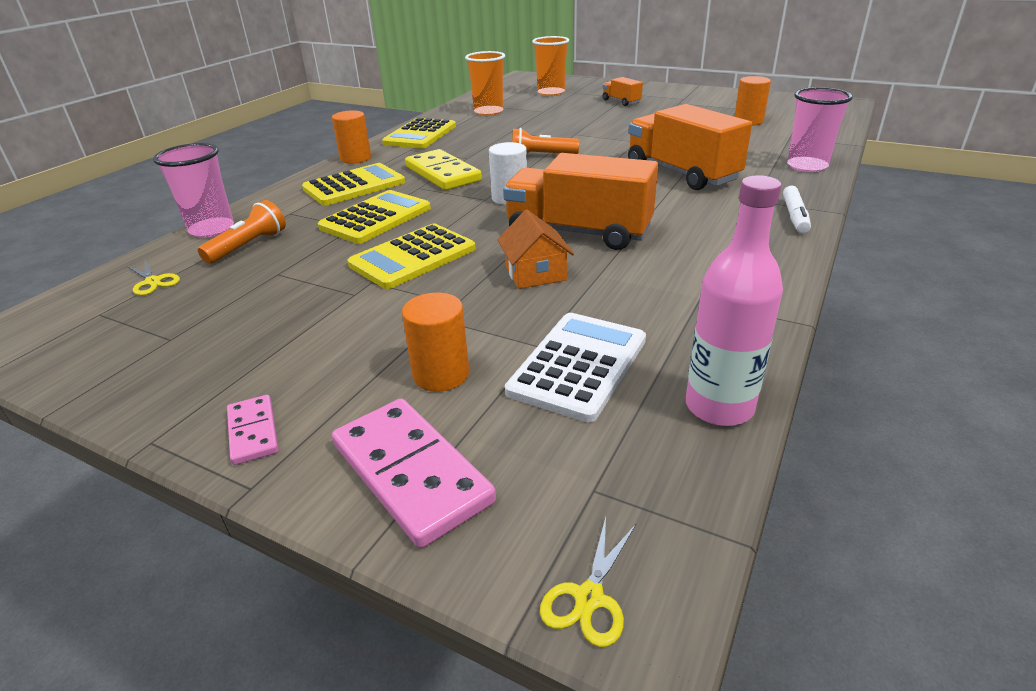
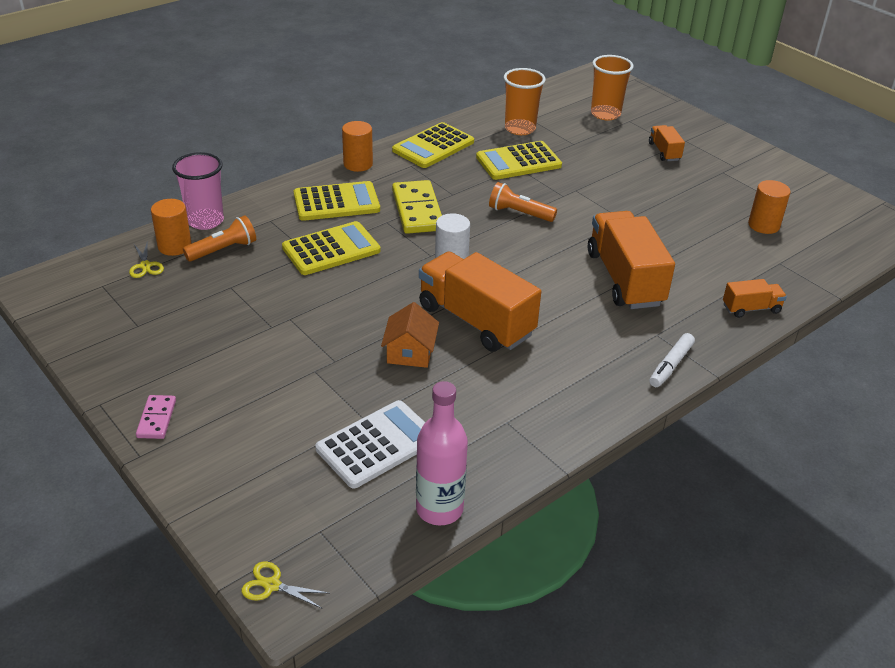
camera: 20 degrees right, 5 degrees up
pink domino [332,399,496,548] -> none
yellow calculator [347,224,476,289] -> yellow calculator moved to [476,141,562,180]
orange cylinder [402,293,469,392] -> orange cylinder moved to [151,199,192,256]
yellow scissors [540,517,636,647] -> yellow scissors turned 60 degrees clockwise [242,562,329,608]
pink cup [787,87,853,172] -> orange truck [723,279,787,318]

